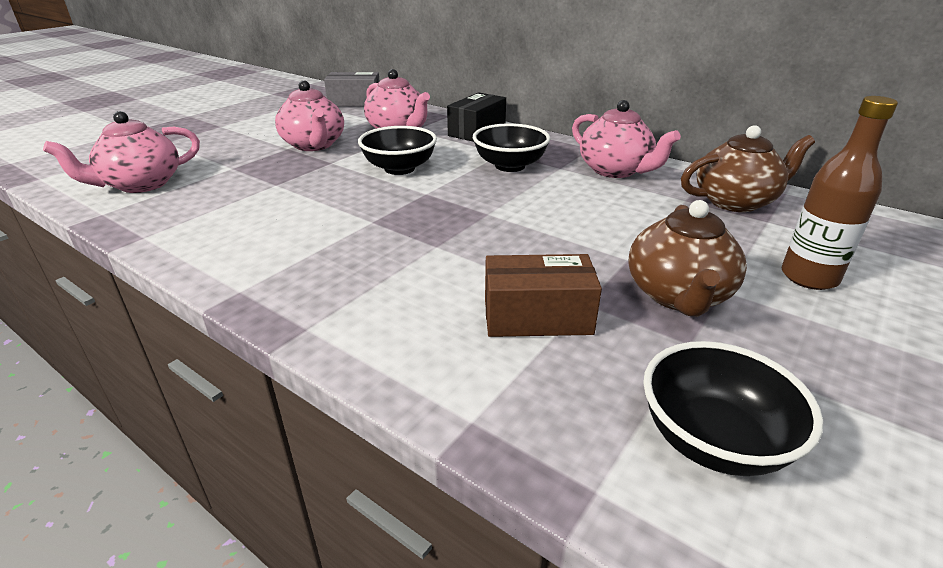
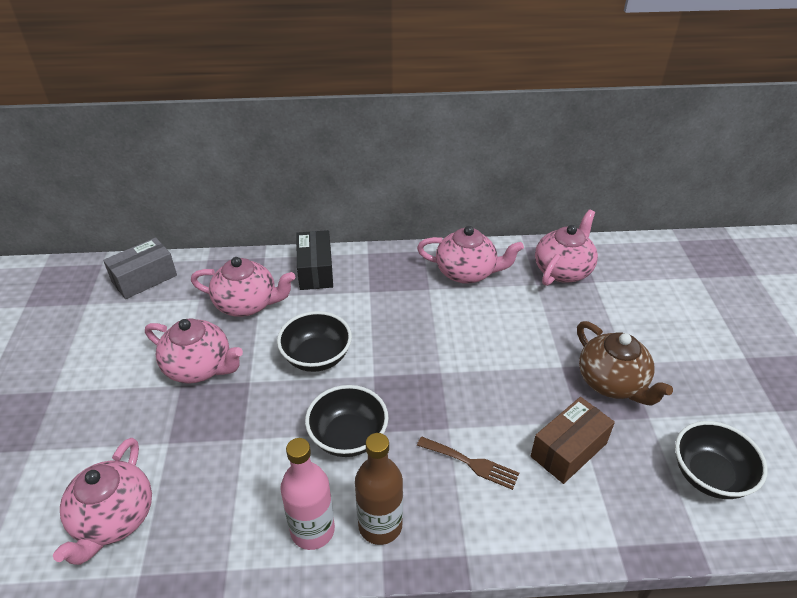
camera: 40 degrees left, 10 degrees up
black bowl [473,123,550,172] -> black bowl moved to [305,385,389,457]
brown teapot [681,125,815,212] -> pink teapot [535,209,598,286]
brown bottle [781,96,898,290] -> brown bottle moved to [355,433,403,545]
none -> pink bottle [280,438,335,550]
none -> brown fork [417,437,519,490]

